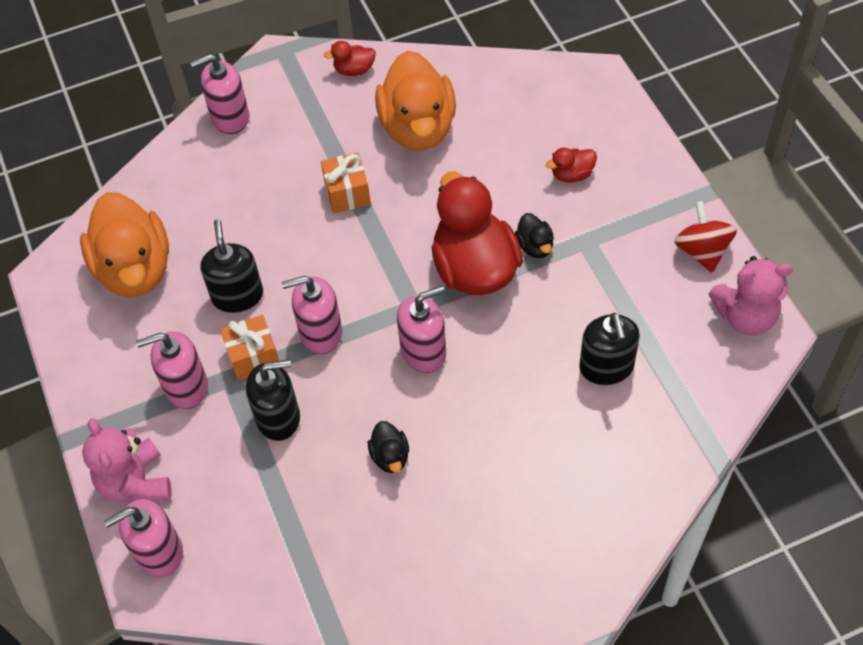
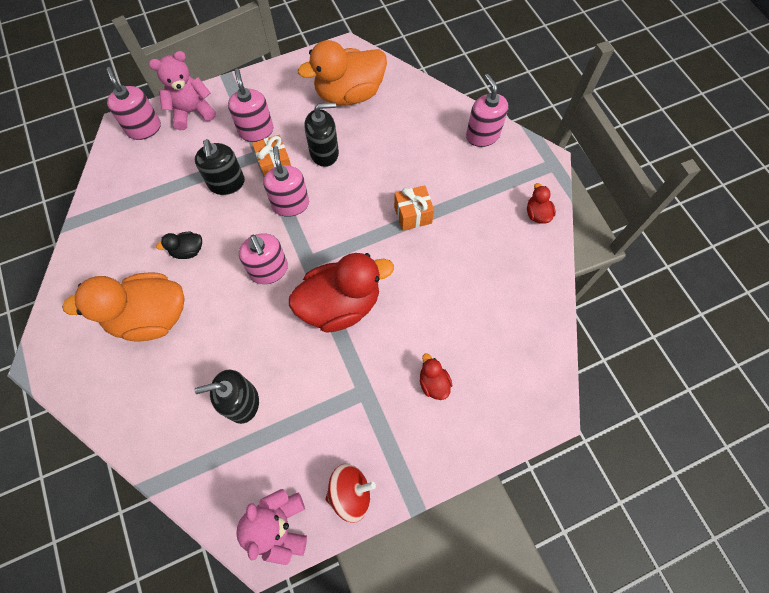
camera: 85 degrees right, 10 degrees up
orange duck [375,51,456,151] -> orange duck moved to [62,272,185,342]
black duck [515,213,554,258] -> none

